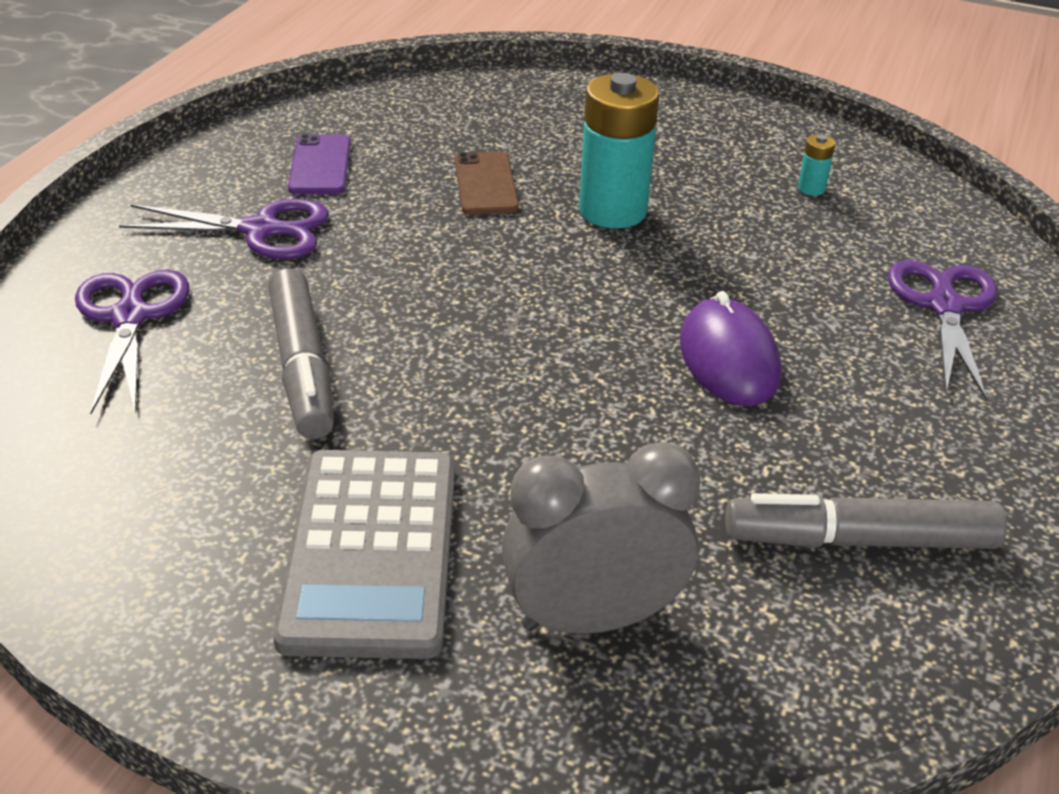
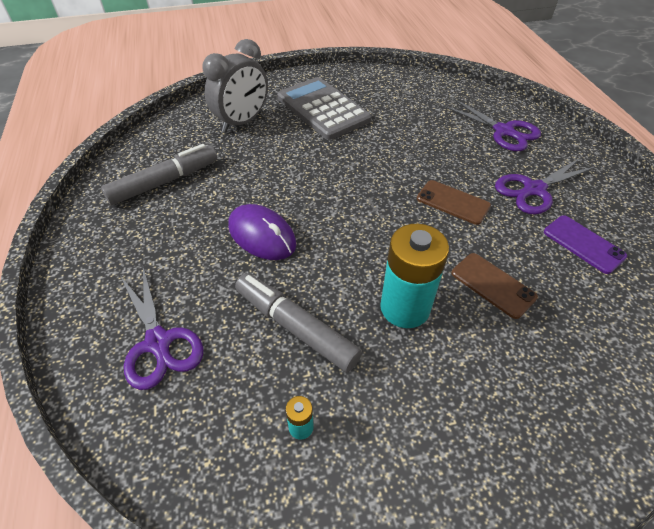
camera: 145 degrees right, 10 degrees up
grey marker [269,268,334,439] -> grey marker moved to [235,273,362,372]
none -> brown phone [417,180,491,225]

